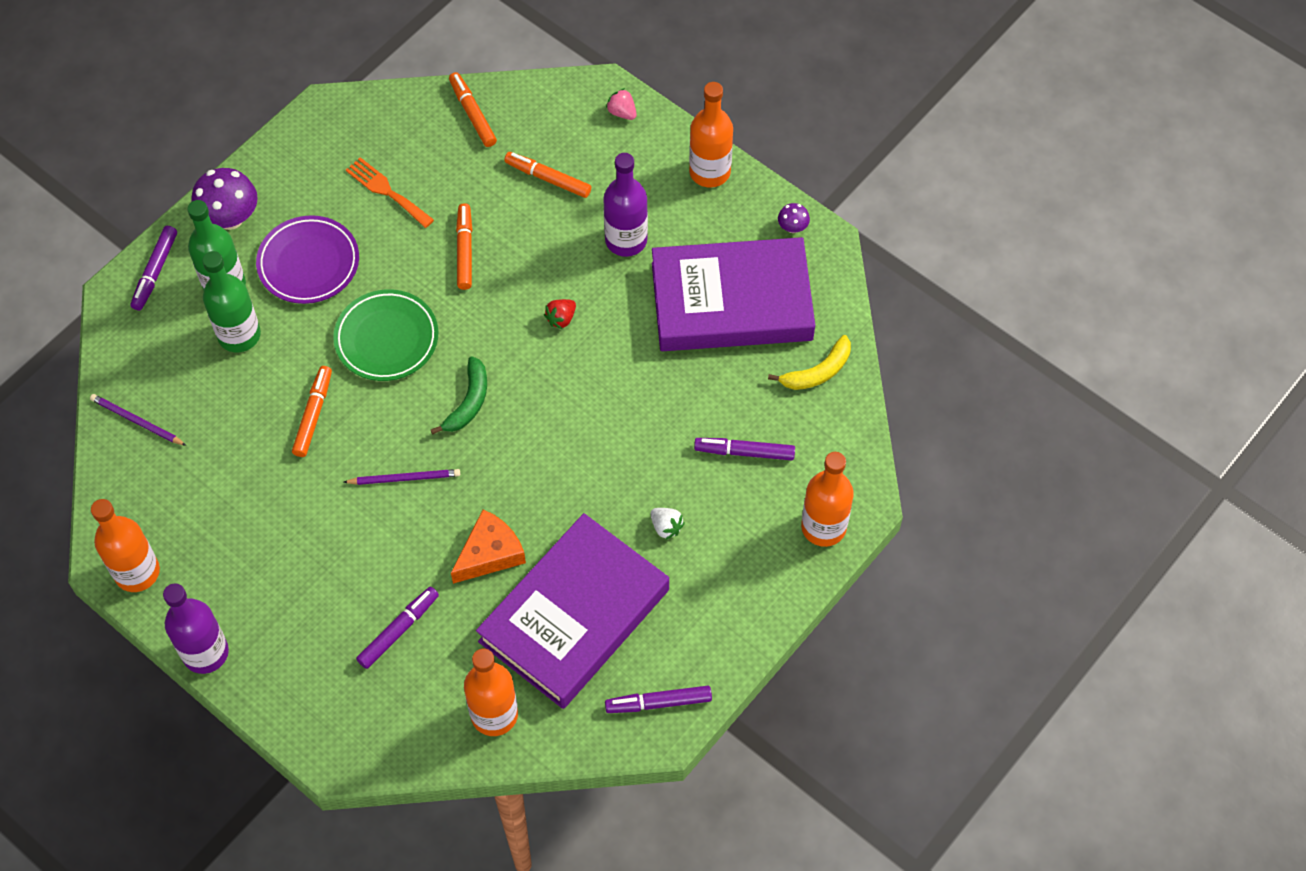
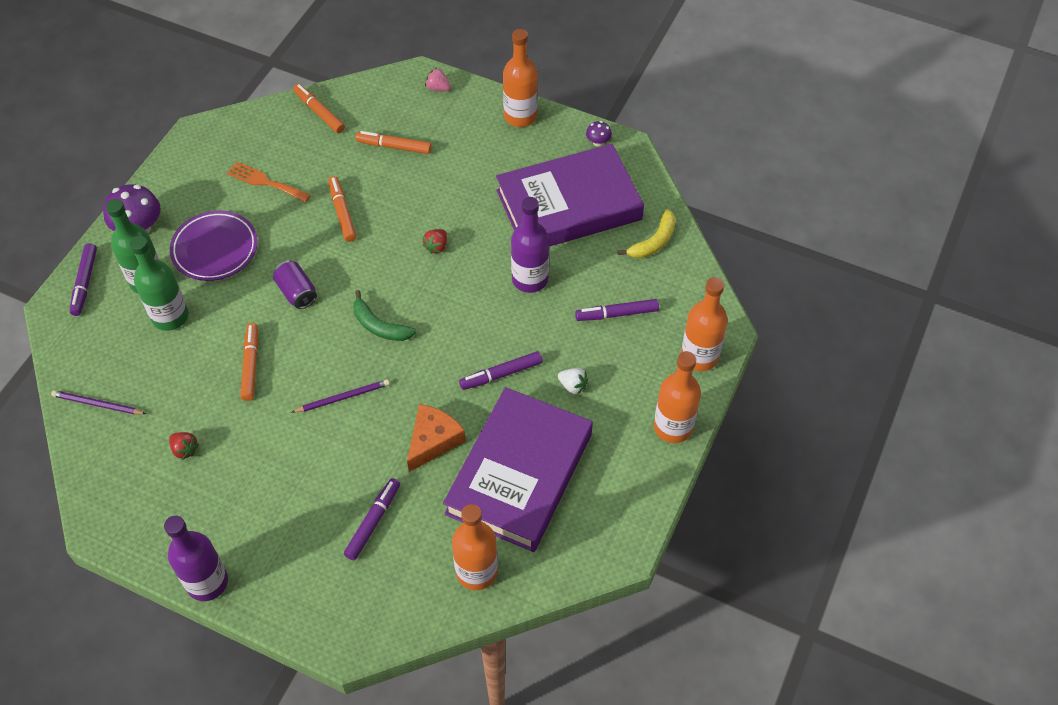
camera: 15 degrees left, 5 degrees down
orange bottle [91,499,160,592] -> orange bottle moved to [654,351,701,443]
green plate [333,289,438,381] -> purple can [273,261,317,309]
green banana [431,356,487,435] -> green banana turned 120 degrees clockwise [353,290,417,341]
purple bottle [603,153,648,257] -> purple bottle moved to [511,197,549,293]
purple marker [605,686,712,713] -> purple marker moved to [459,351,543,390]
none -> red strawberry [169,432,199,460]

